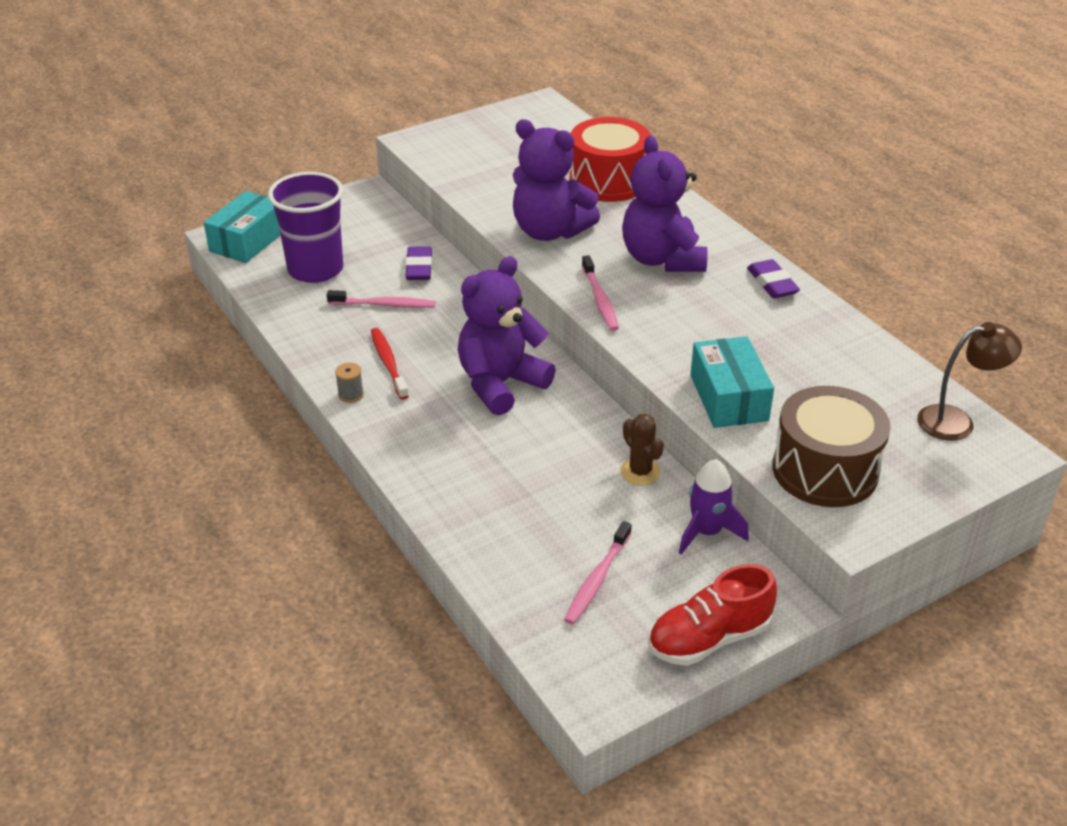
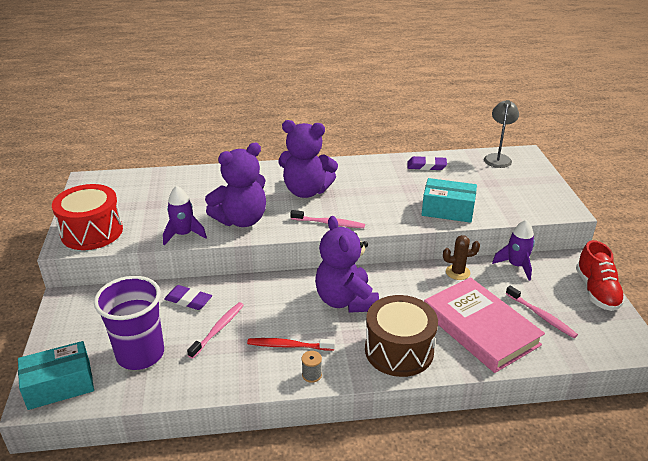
camera: 65 degrees left, 5 degrees down
turquoise box [204,191,280,263] -> turquoise box turned 75 degrees counterclockwise [18,341,94,410]
red drum [570,117,651,202] -> red drum moved to [52,184,123,250]
purple eraser [747,259,800,298] -> purple eraser moved to [407,156,447,170]
brown drum [772,386,891,507] -> brown drum moved to [365,295,438,377]
brown lamp [917,322,1022,441] -> grey lamp [484,100,519,168]
none -> purple rocket [163,186,207,246]
none -> pink book [424,277,545,373]

